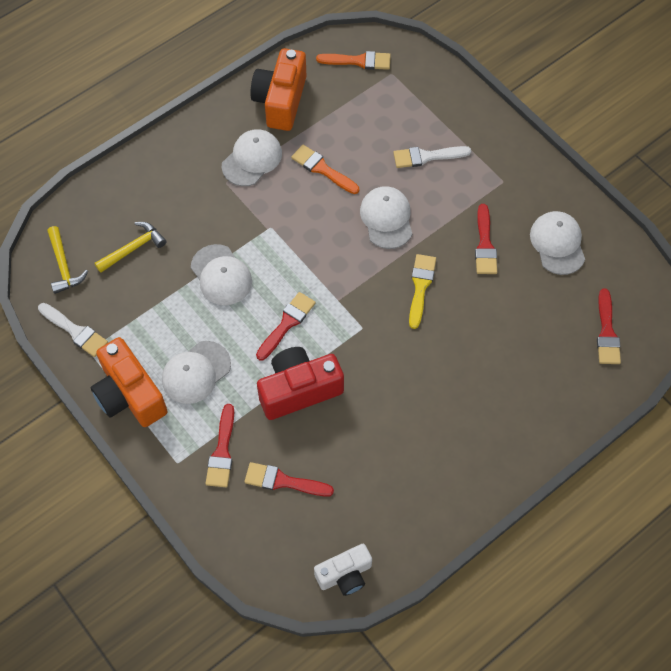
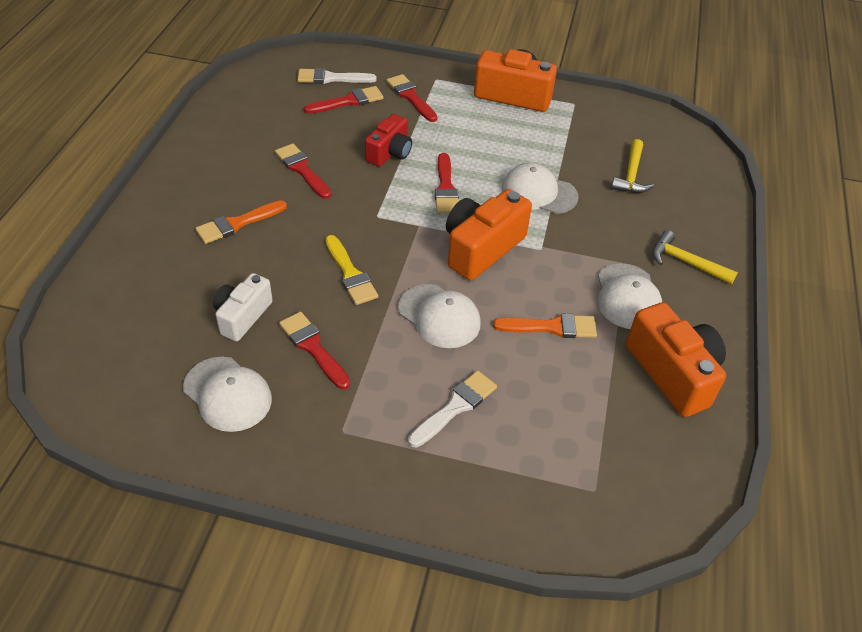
camera: 140 degrees right, 15 degrees down
white brush [38,303,108,357] -> white brush moved to [297,68,377,84]
yellow hammer [47,226,88,294] -> yellow hammer moved to [653,230,738,284]
white cap [162,341,231,404] -> none
red camera [257,347,344,420] -> red camera [365,114,412,167], size x0.64
white camera [314,544,372,596] -> white camera moved to [213,273,273,341]
orange brush [316,51,391,70] -> orange brush moved to [195,201,287,244]
red brush [597,288,621,364] -> red brush moved to [275,144,331,199]
none -> orange camera [446,189,532,281]

